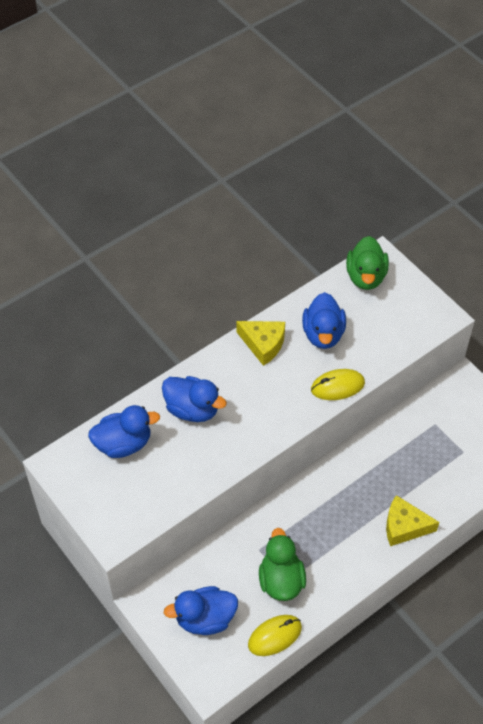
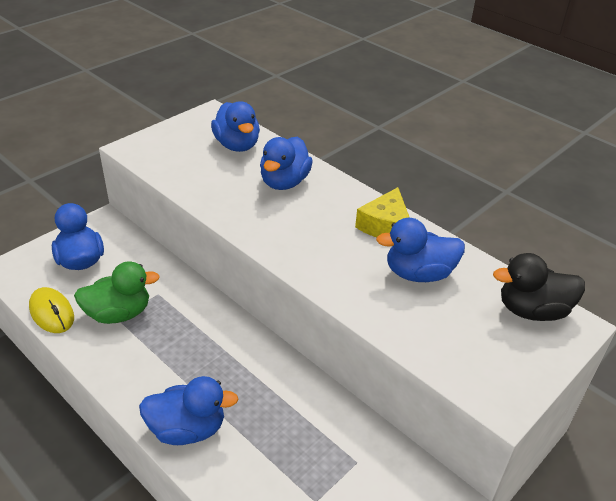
camera: 80 degrees right, 15 degrees down
yellow mouse [311,369,365,400] -> none
green duck [346,236,389,290] -> black duck [493,253,585,321]
yellow cheese [386,495,439,546] -> blue duck [139,376,238,445]

